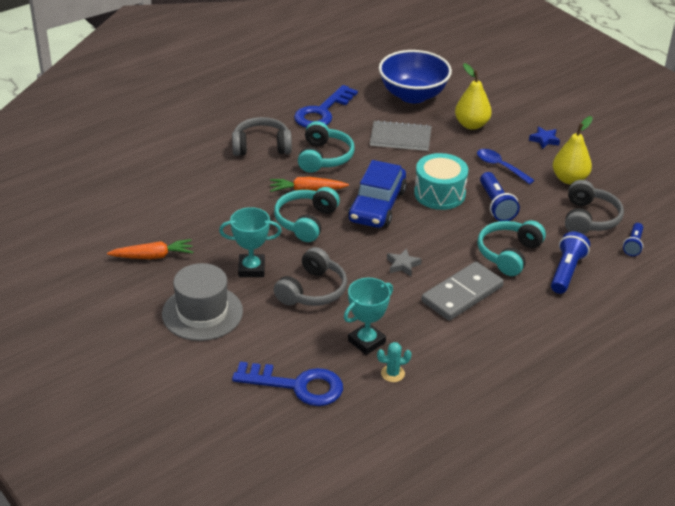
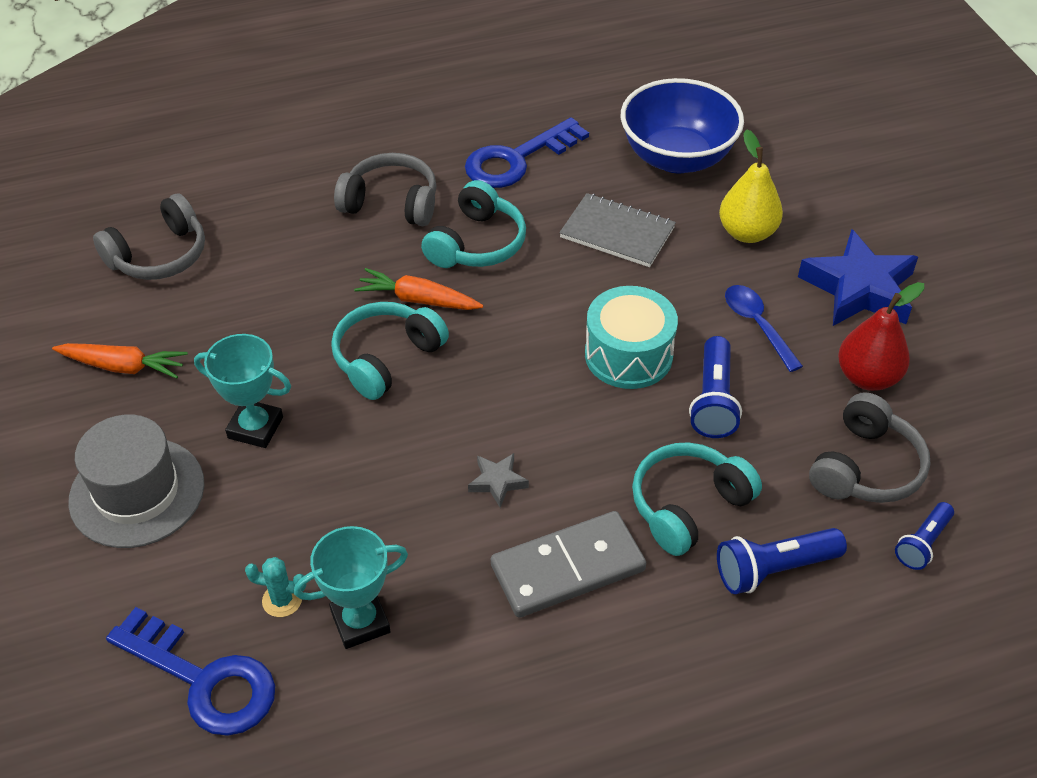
camera: 20 degrees right, 10 degrees up
grey headphones [274,247,347,306] -> grey headphones moved to [93,194,205,280]
blue car [348,160,407,228] -> none
turquoise cactus [377,342,412,382] -> turquoise cactus moved to [245,557,306,617]
blue star [529,127,560,149] -> blue star [798,229,918,326], size x2.20
blue flashlight [551,232,590,294] -> blue flashlight turned 150 degrees counterclockwise [717,528,847,594]
yellow pear [553,116,593,185] -> red pear [838,282,924,391]

